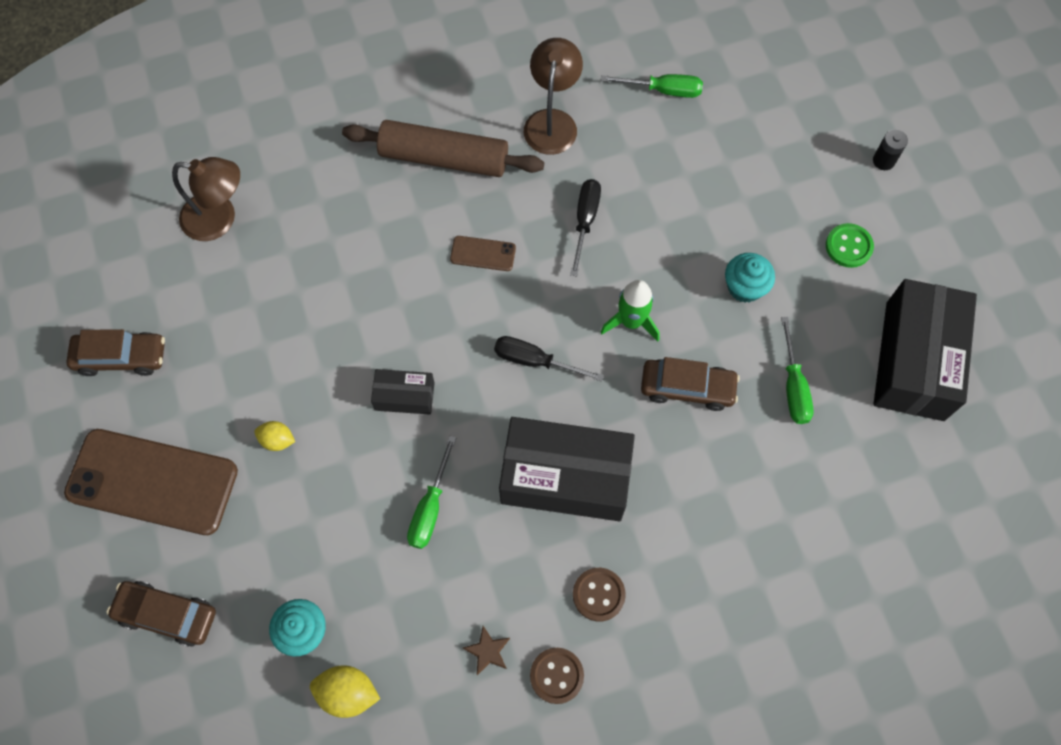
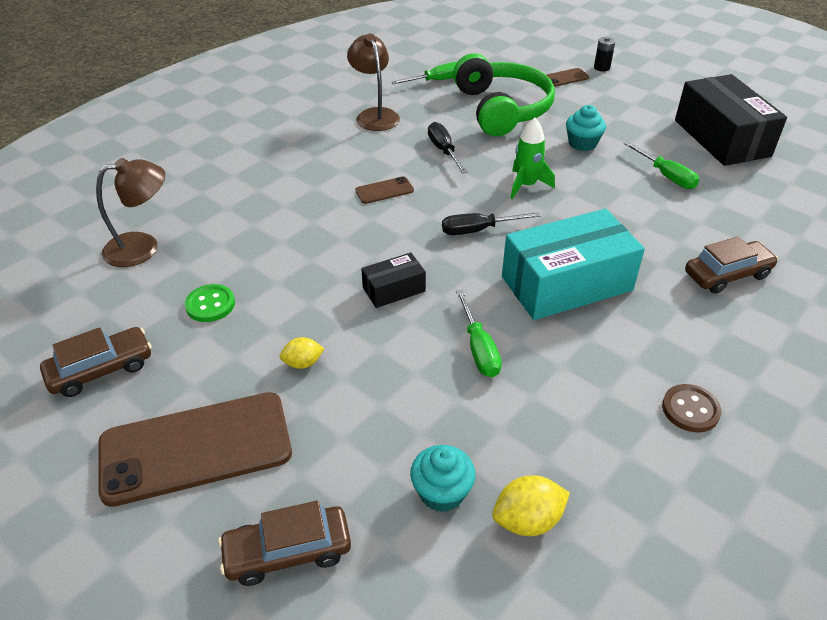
camera: 30 degrees left, 25 degrees down
brown rolling pin [342,120,544,177] -> none
brown star [463,626,510,675] -> none
black box [499,417,635,521] -> turquoise box [502,209,645,320]
brown button [573,568,626,622] -> none
brown car [641,357,740,411] -> brown car moved to [685,237,778,294]
green button [826,223,874,268] -> green button moved to [185,284,235,322]
none -> green headphones [453,54,555,136]
none -> brown phone [547,68,589,87]

